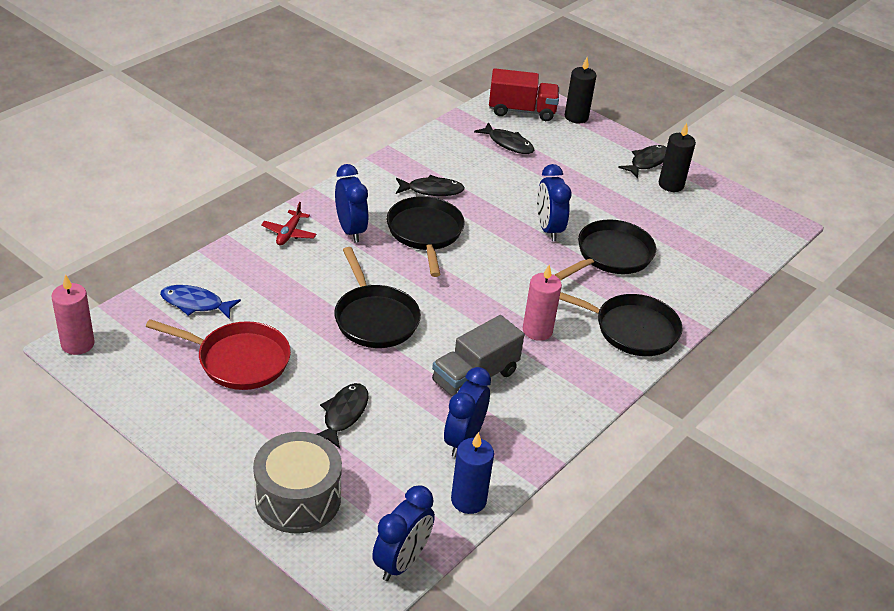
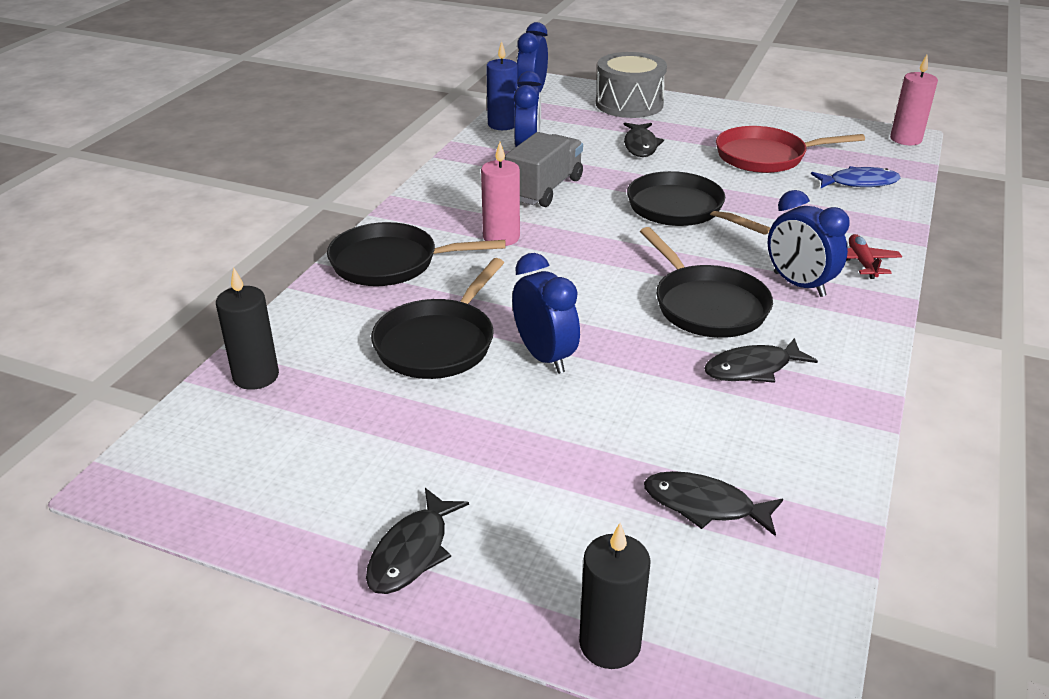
camera: 165 degrees right, 5 degrees down
red truck [489,68,559,121] -> none
black candle [659,123,696,192] -> black candle moved to [216,267,279,390]

